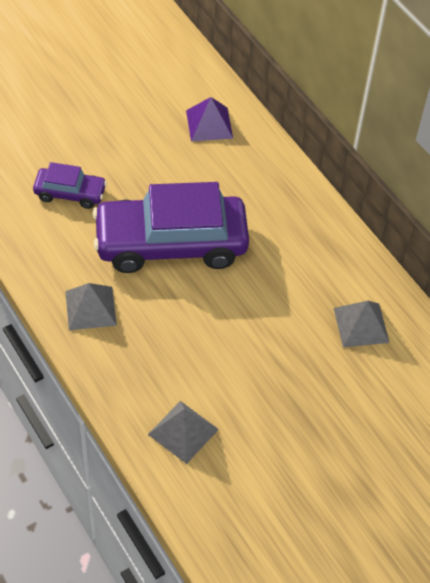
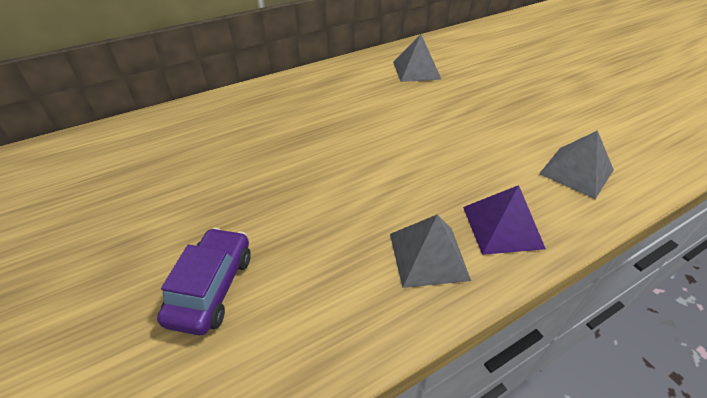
camera: 85 degrees left, 10 degrees down
purple car [92,182,249,273] -> none
purple pyramid [186,97,233,142] -> purple pyramid moved to [463,185,546,255]

